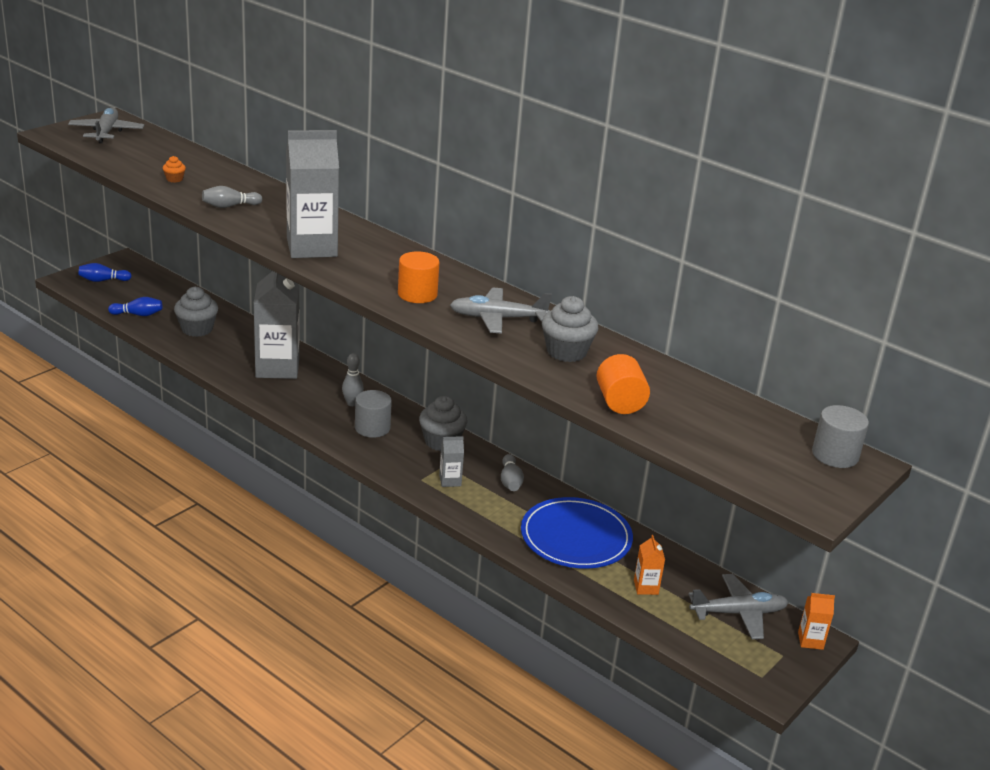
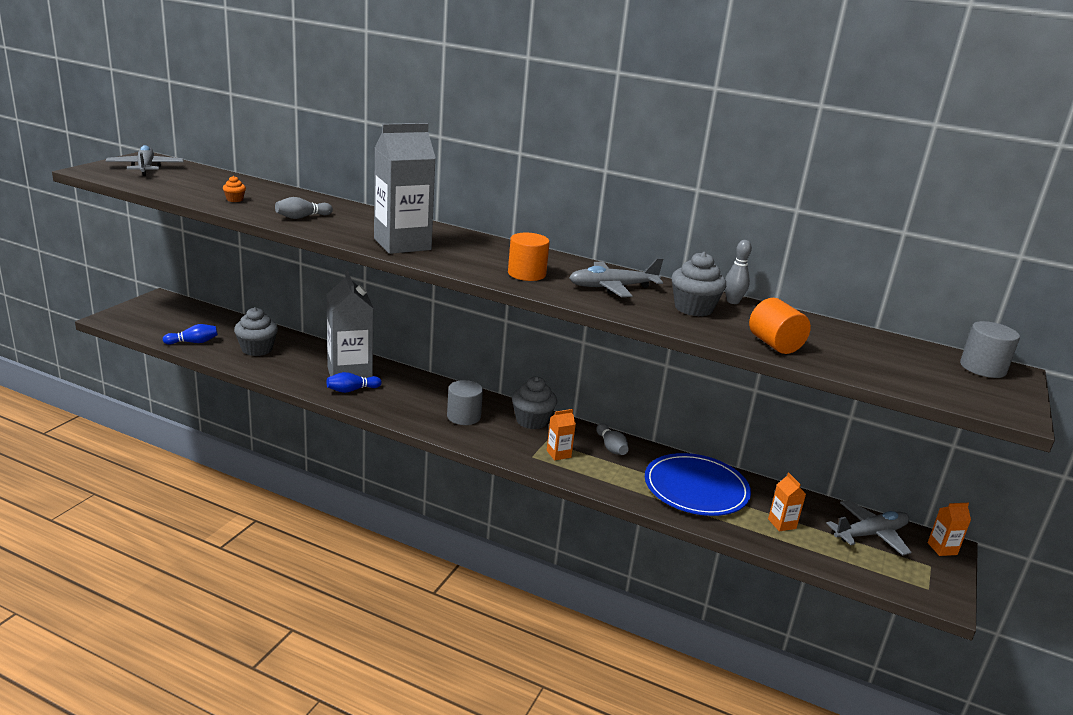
camera: 15 degrees left, 5 degrees down
blue bowling pin [78,263,132,282] -> blue bowling pin moved to [326,372,382,393]
grey bowling pin [342,353,364,406] -> grey bowling pin moved to [725,240,752,304]
grey carton [439,436,464,487] -> orange carton [547,409,576,461]

